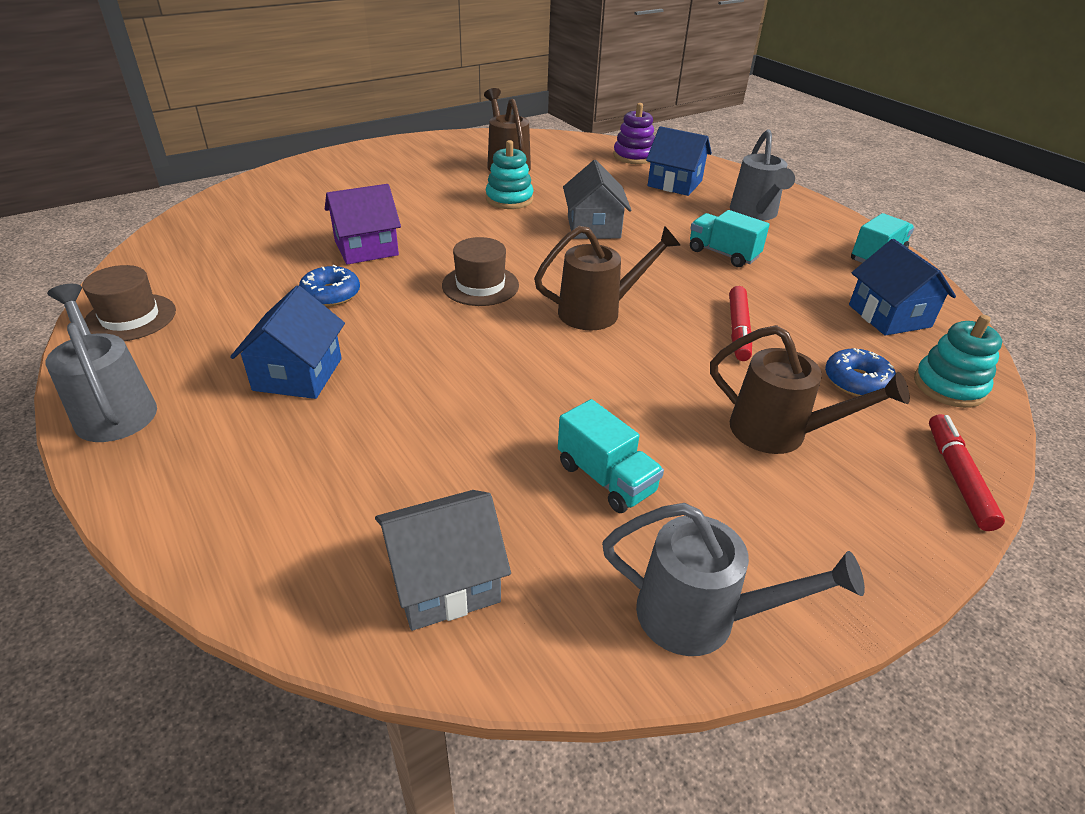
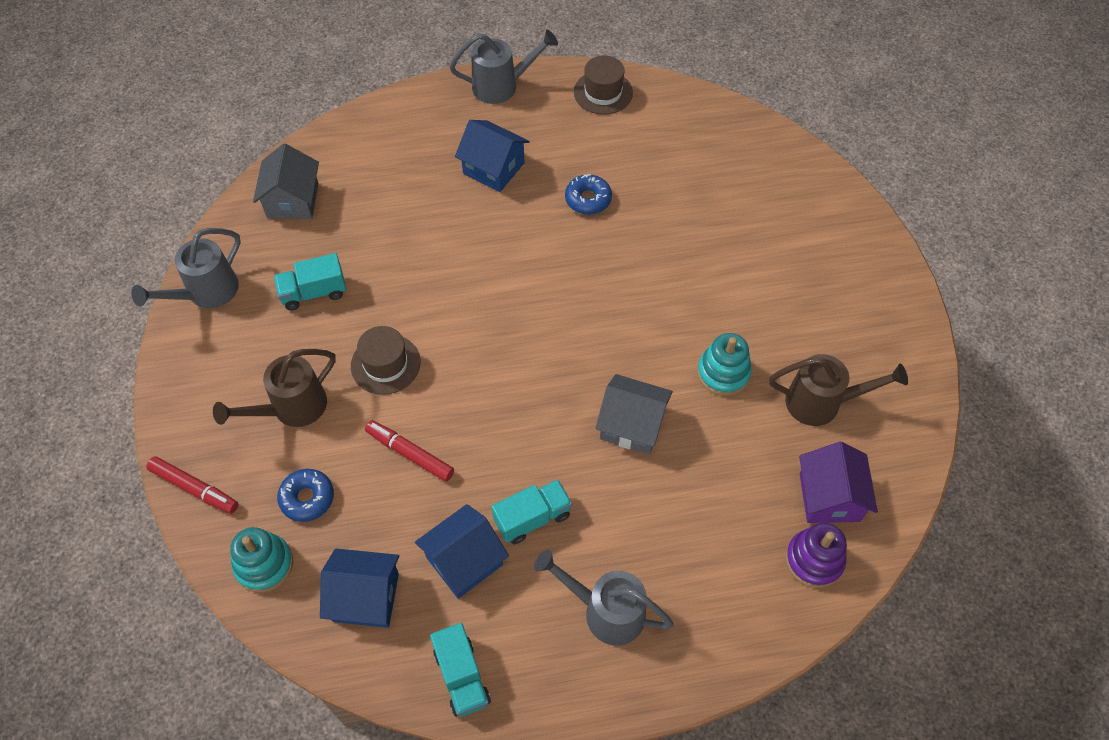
camera: 115 degrees right, 20 degrees up
purple house [325,184,401,265] -> purple house moved to [799,442,878,523]
brown hat [442,237,519,306] -> brown hat moved to [351,326,421,395]
brown watering can [534,226,681,330] -> none
blue house [646,126,712,196] -> blue house moved to [415,504,509,599]

